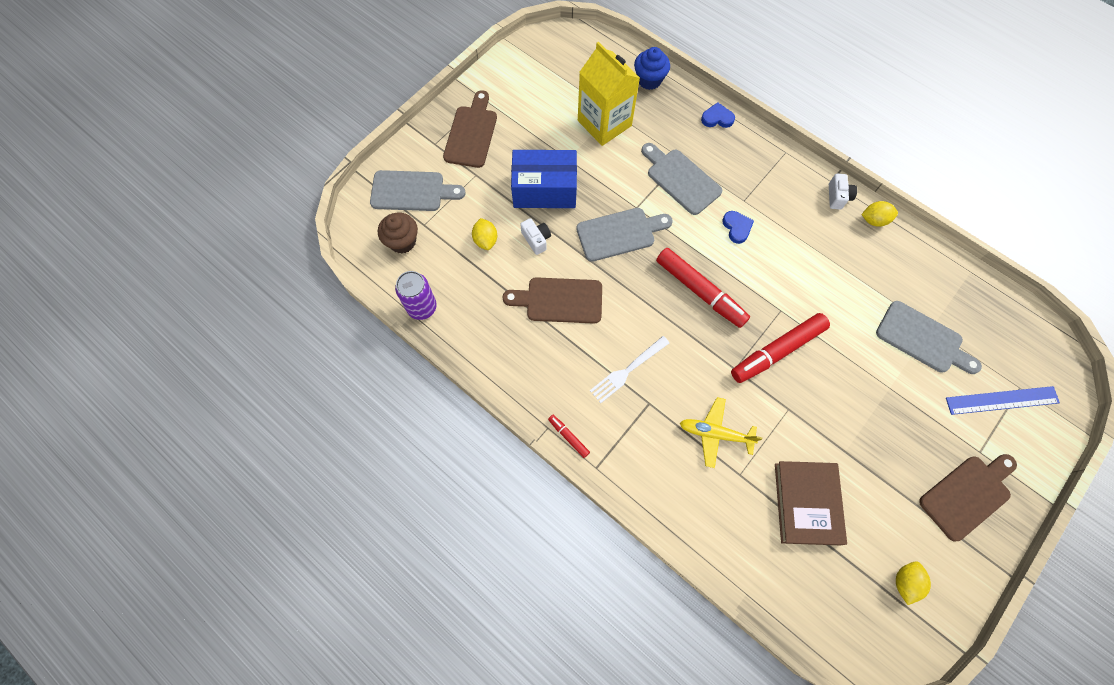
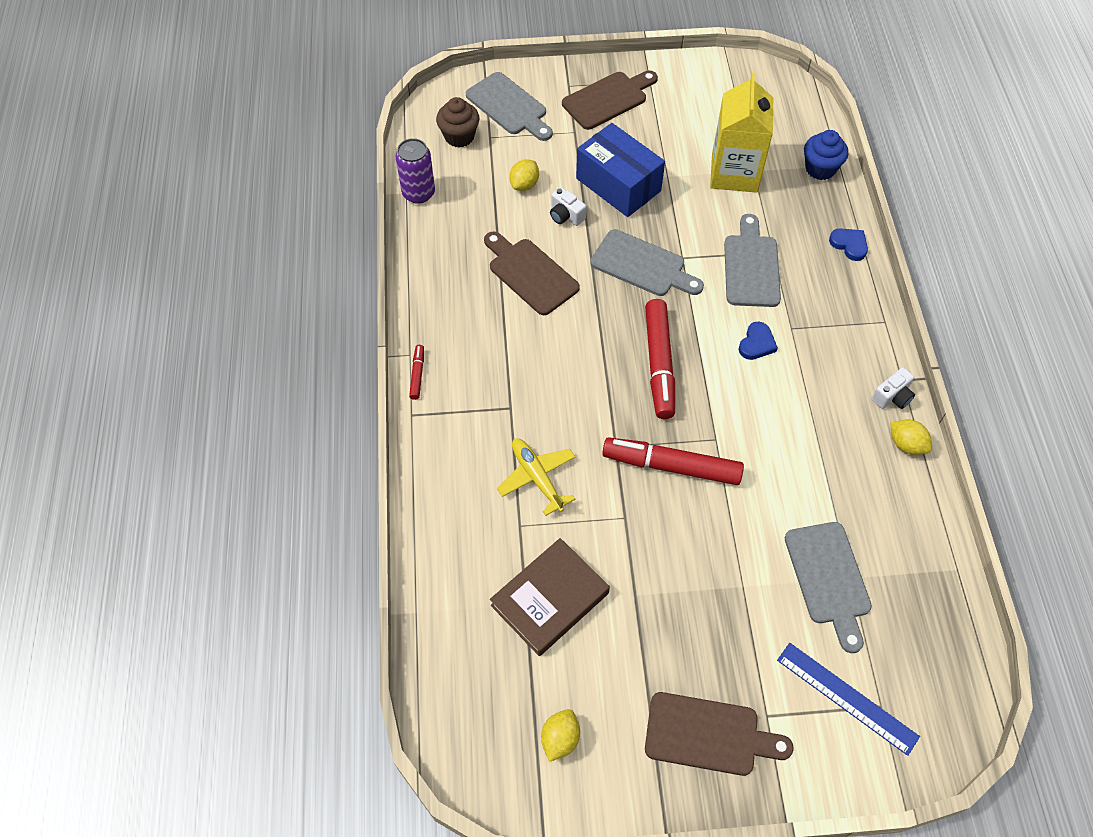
camera: 45 degrees right, 10 degrees down
white camera [520,218,551,255] -> white camera turned 120 degrees clockwise [550,187,586,226]
white fork [590,336,669,403] -> none
yellow lemon [896,561,931,605] -> yellow lemon turned 45 degrees counterclockwise [541,709,580,762]

